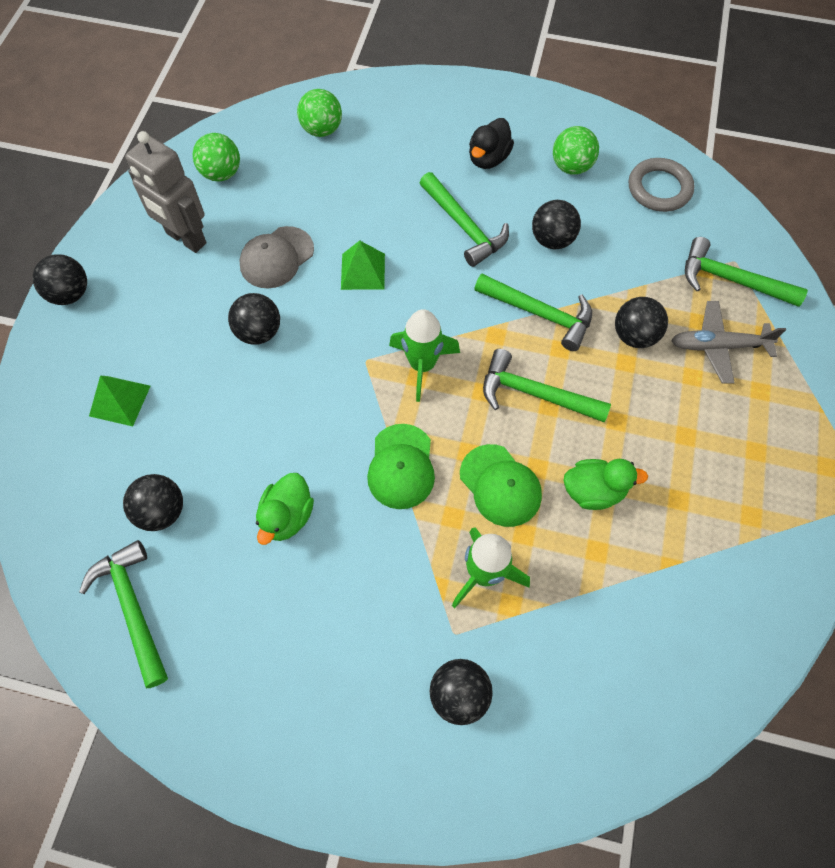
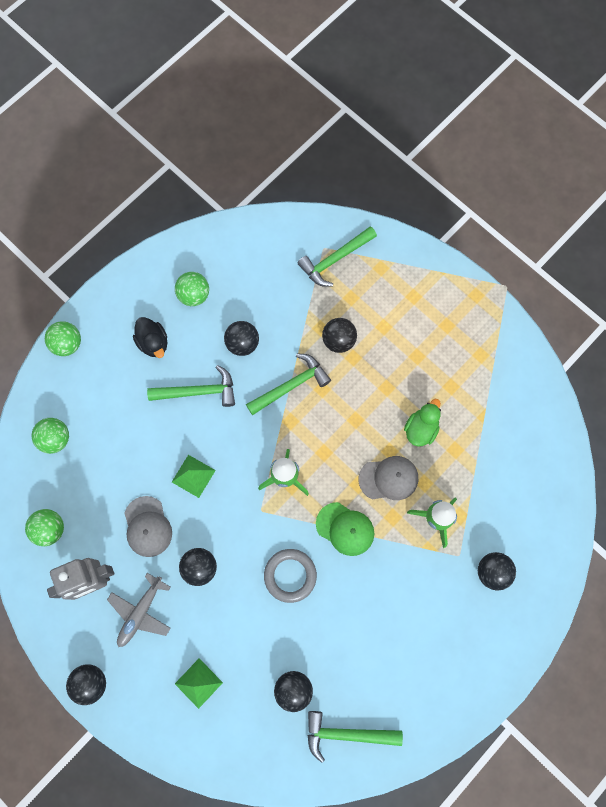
camera: 60 degrees left, 10 degrees up
green duck [256,473,314,545] -> none
green cap [460,444,542,527] -> grey cap [359,456,418,500]
green hammer [483,349,611,422] -> none
grey ring [629,158,694,212] -> grey ring moved to [264,549,317,603]
grey plane [671,301,786,384] -> grey plane moved to [107,573,171,647]
none -> green ball [45,321,81,356]

